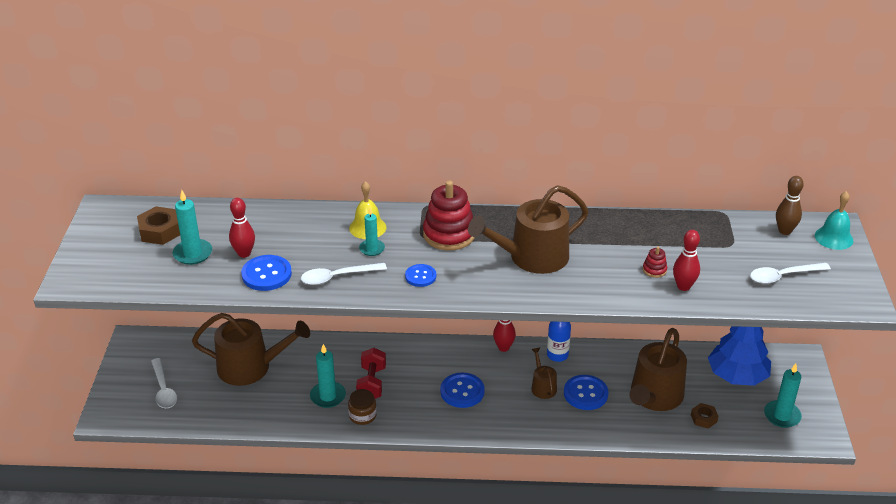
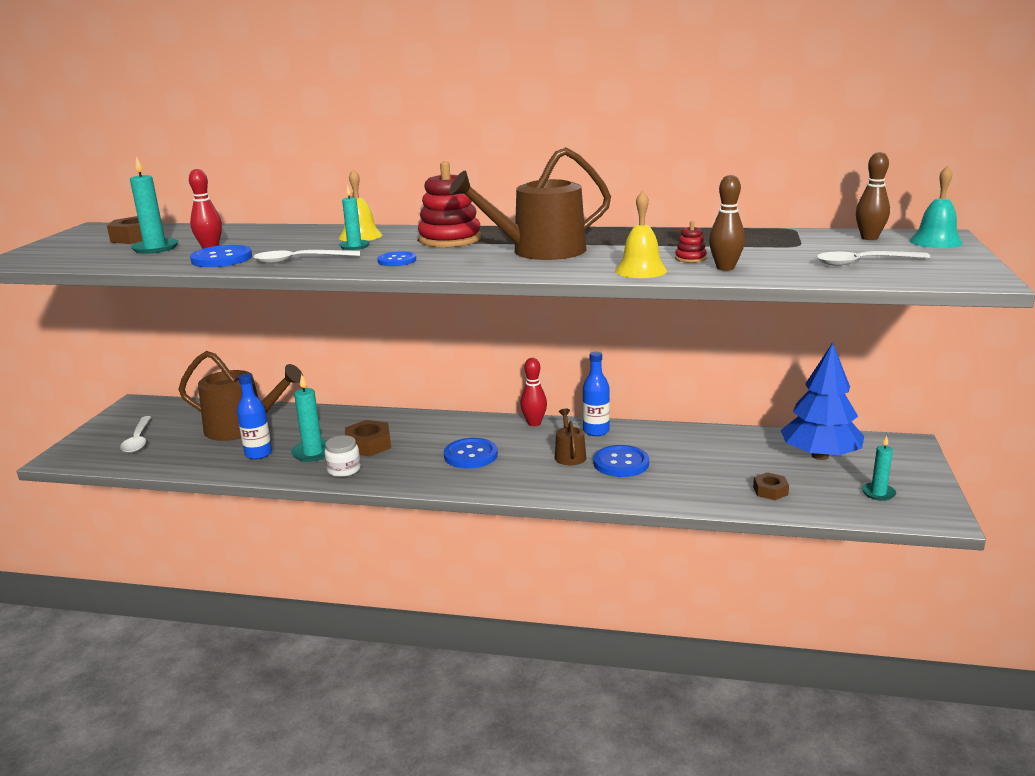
camera: 10 degrees right, 15 degrees down
brown jar [348,389,377,425] -> white jar [324,435,361,477]
red dumbbell [356,348,386,399] -> brown nut [345,420,391,457]
brown watering can [629,328,687,411] -> none
red bowling pin [673,230,700,291] -> brown bowling pin [709,175,745,271]
turquoise candle [764,363,802,428] -> turquoise candle [862,436,896,501], size x0.66
none -> blue bottle [237,374,272,460]
none -> yellow bell [615,191,667,278]

